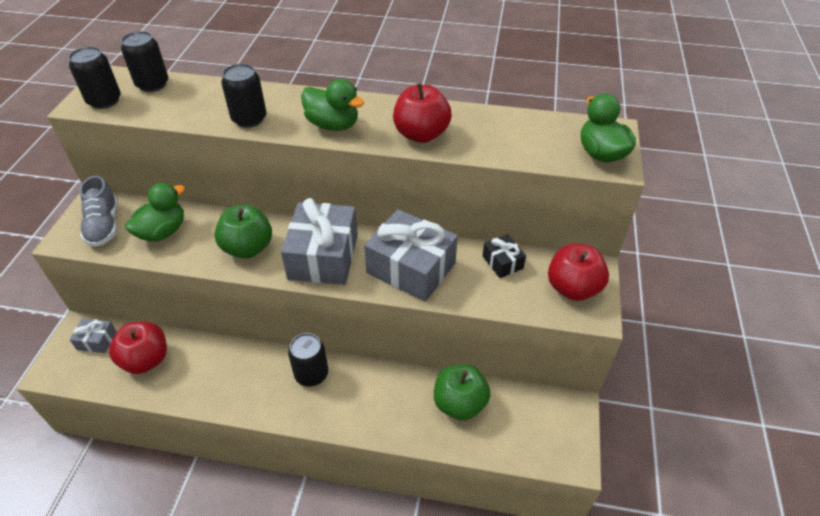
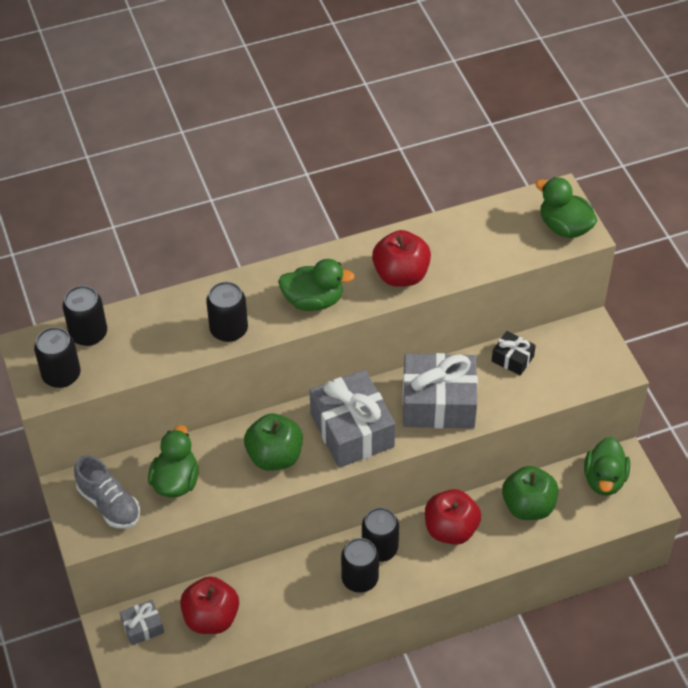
camera: 30 degrees left, 5 degrees up
red apple [548,244,609,301] -> red apple moved to [425,489,481,545]
none -> black can [341,538,379,593]
none -> green duck [584,437,630,496]

